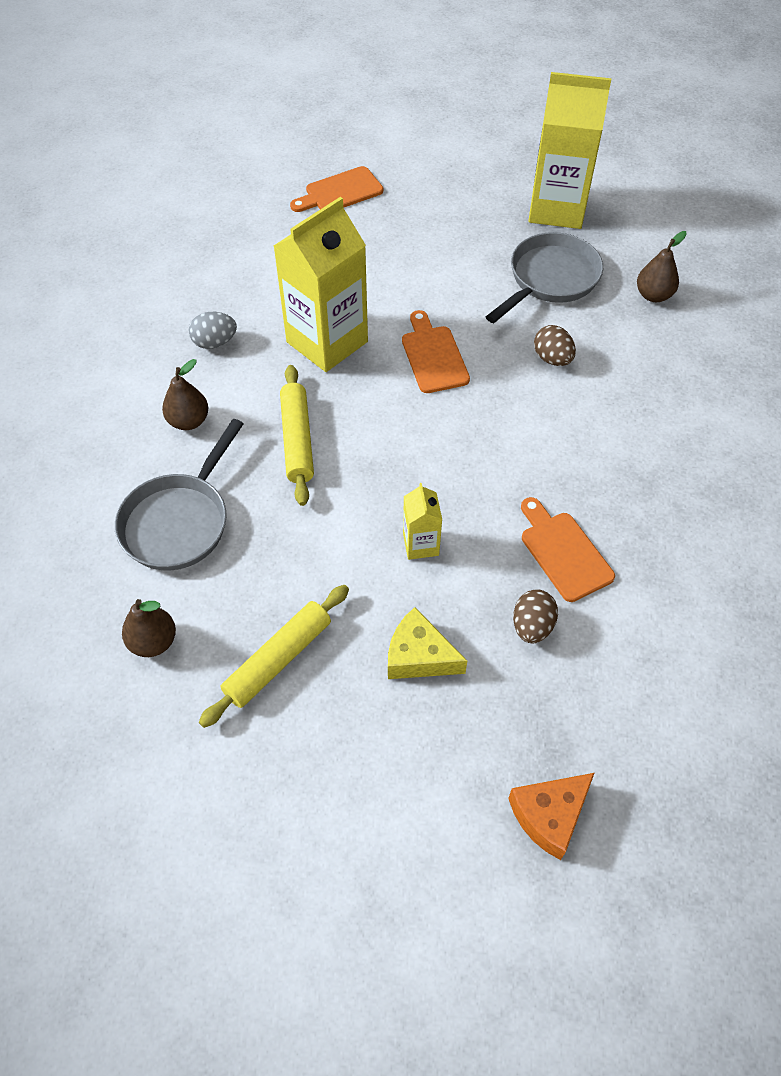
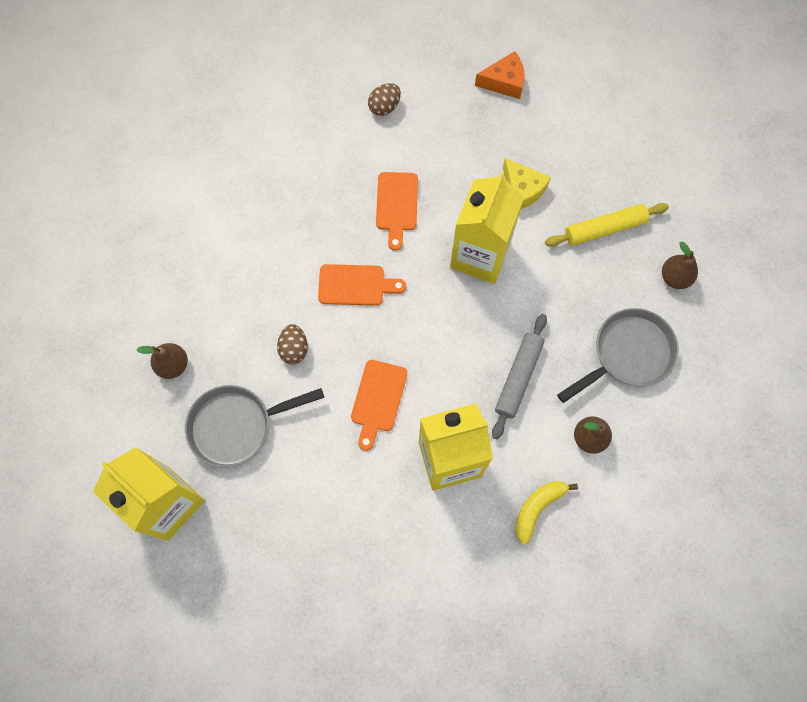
camera: 150 degrees left, 15 degrees up
grey egg [189,312,237,349] -> yellow banana [515,481,578,544]
yellow rolling pin [280,365,314,506] -> grey rolling pin [492,314,547,439]
orange cutting board [290,166,383,212] -> orange cutting board moved to [318,264,406,306]
yellow carton [403,483,442,560] -> yellow carton [450,172,524,284], size x2.14
brown egg [513,589,558,643] -> brown egg moved to [368,83,401,116]

